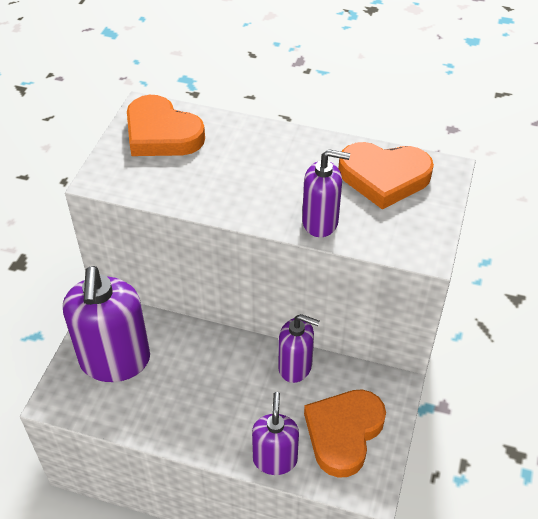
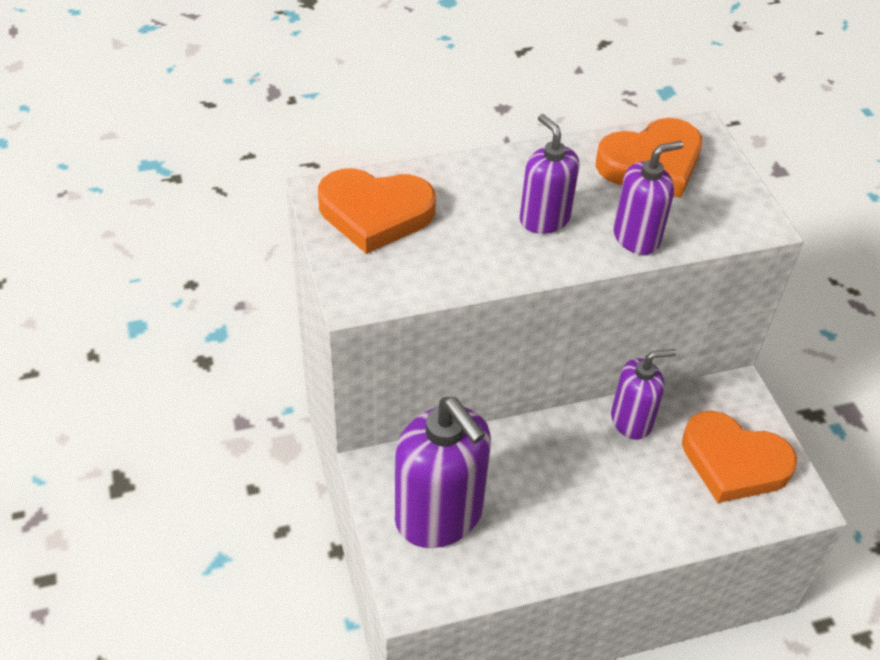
camera: 35 degrees left, 0 degrees up
purple soap dispenser [252,392,299,475] -> purple soap dispenser moved to [520,114,579,234]
orange heart [304,389,386,478] -> orange heart turned 60 degrees counterclockwise [682,411,797,503]

